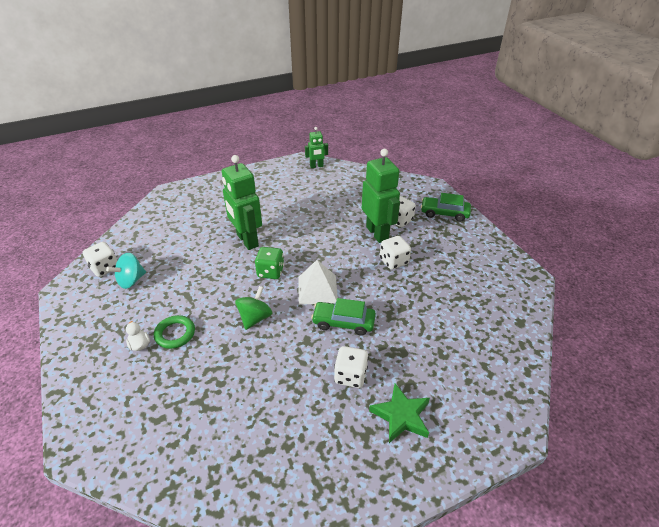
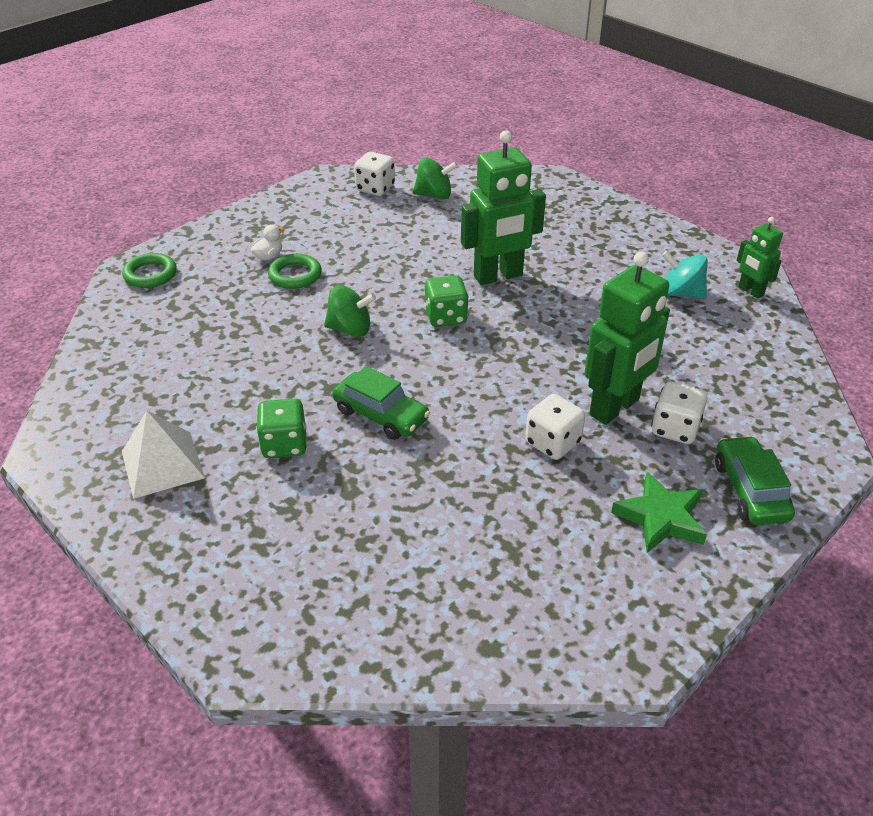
camera: 70 degrees right, 0 degrees up
turquoise spinning top [106,253,146,289] -> turquoise spinning top moved to [662,251,708,299]
green robot [222,155,262,250] -> green robot turned 150 degrees counterclockwise [461,130,546,285]
white pyramid [299,260,338,305] -> white pyramid moved to [122,411,205,499]
green car [311,298,376,336] -> green car turned 135 degrees clockwise [332,366,430,440]
white dice [334,346,369,388] -> green dice [256,398,307,458]
green star [369,383,430,443] -> green star moved to [611,472,707,553]
none -> green ring [122,253,177,288]
none -> green spinning top [413,157,458,200]

